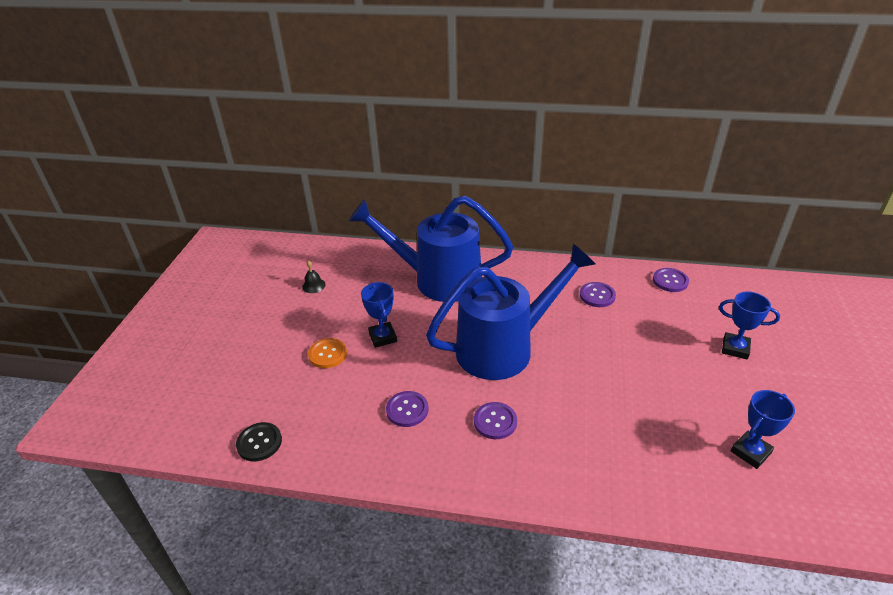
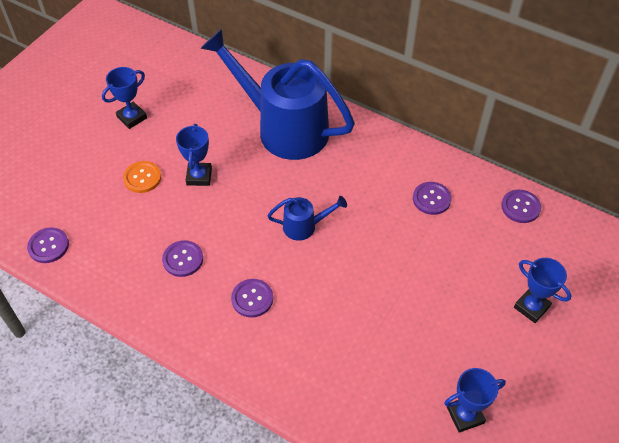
camera: 20 degrees right, 15 degrees up
black button [236,422,282,461] -> purple button [27,227,69,263]
black bell [302,260,326,293] -> none
blue watering can [426,244,596,380] -> blue watering can [267,196,347,241], size x0.43
none -> blue trophy [102,67,147,129]

